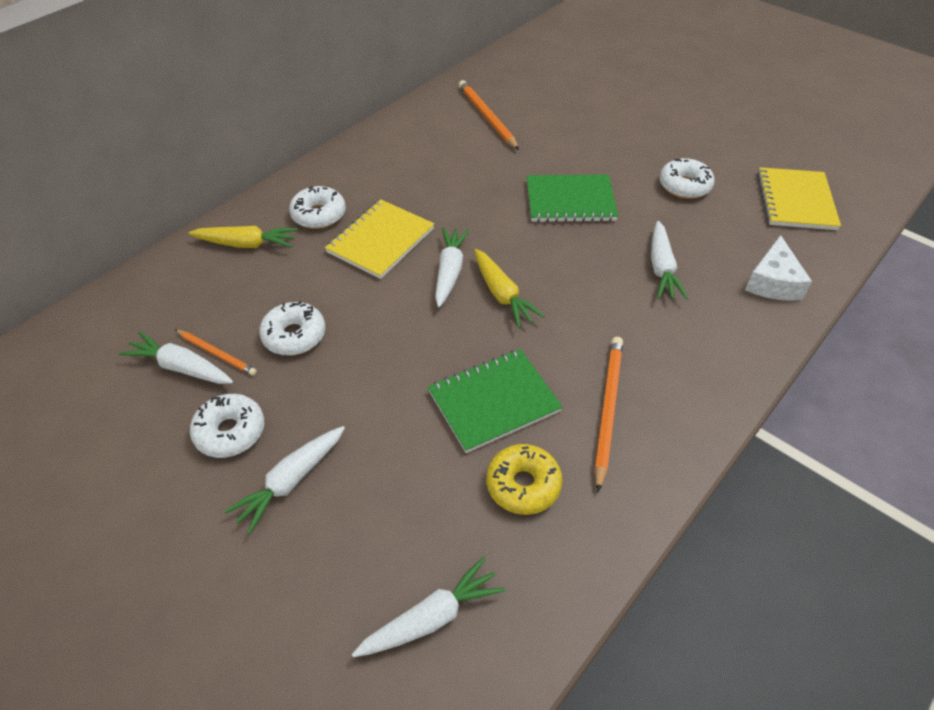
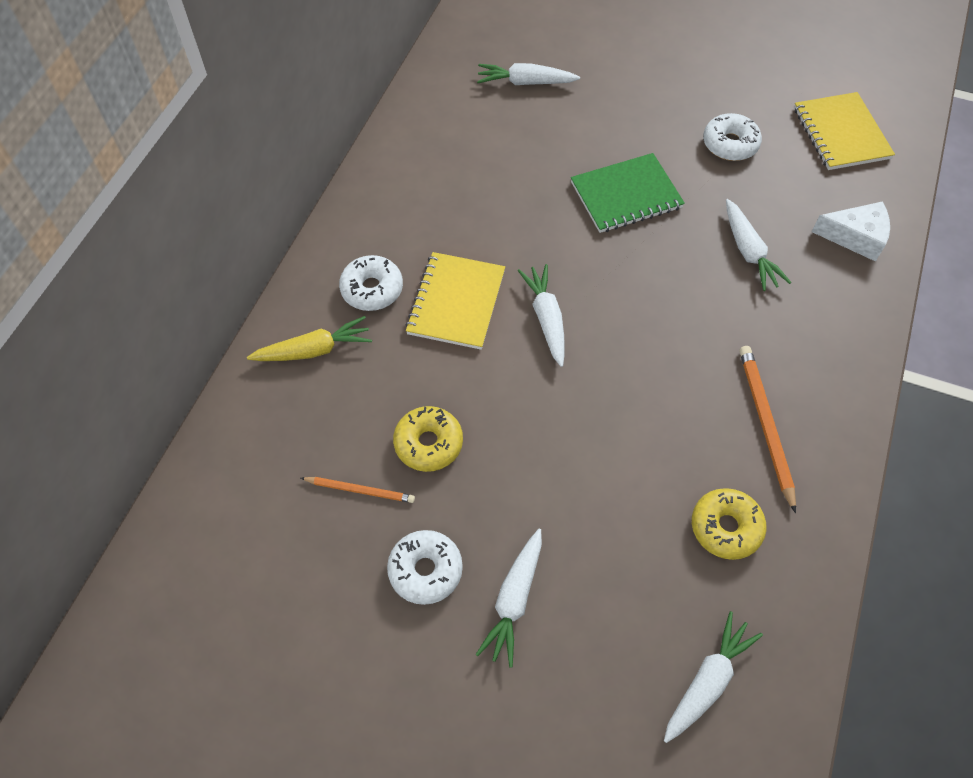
camera: 20 degrees left, 10 degrees up
white carrot [119,331,233,384] -> white carrot moved to [477,63,580,85]
white donut [259,301,325,356] -> yellow donut [393,406,463,472]
green notebook [428,349,563,453] -> none
orange pencil [459,80,519,150] -> none
yellow carrot [474,249,545,328] -> none
white cheese [745,235,812,301] -> white cheese turned 75 degrees counterclockwise [812,201,890,262]

